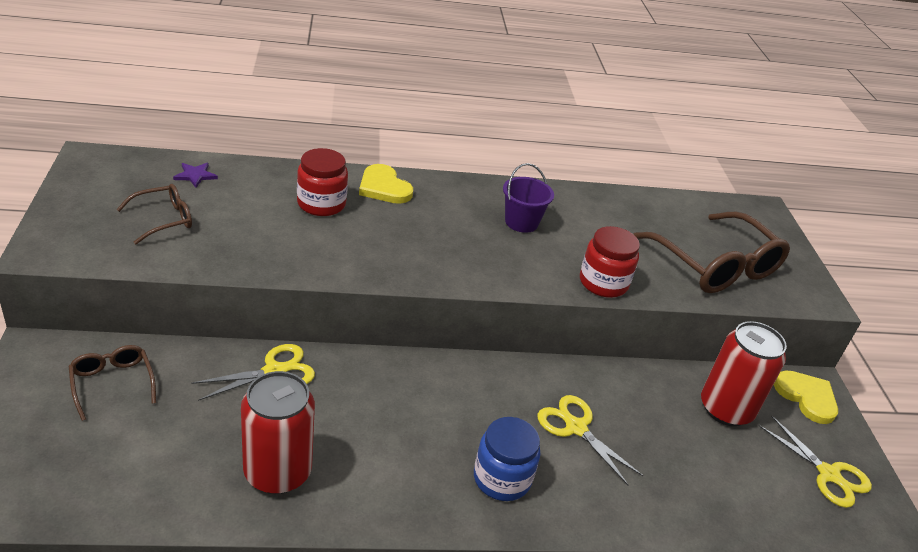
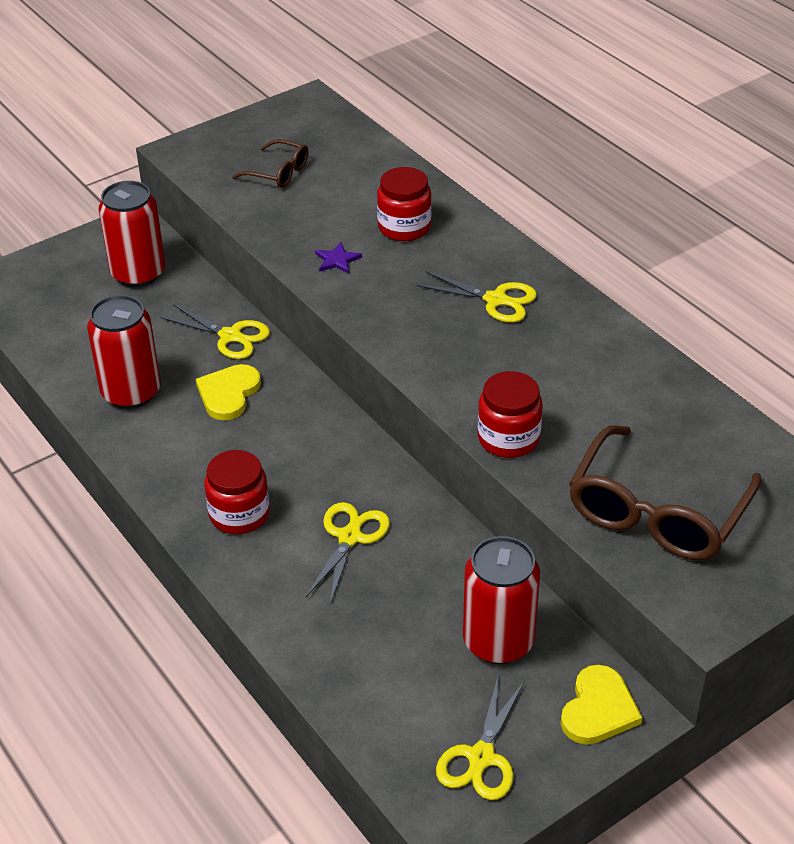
camera: 65 degrees right, 5 degrees up
brown glasses [68,345,156,421] -> red can [99,181,165,287]
purple star [173,163,218,188] -> purple star moved to [315,242,362,274]
yellow heart [359,164,413,204] -> yellow heart moved to [196,364,261,420]
blue jar [474,417,540,501] -> red jar [205,450,270,534]
purple bucket [503,163,554,233] -> none
none -> yellow scissors [417,271,537,323]

